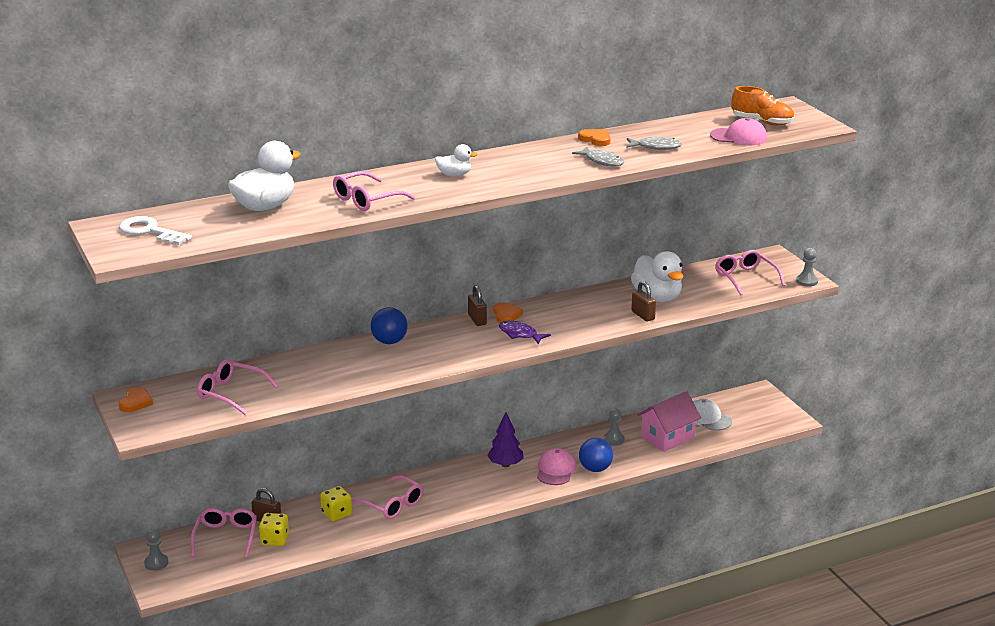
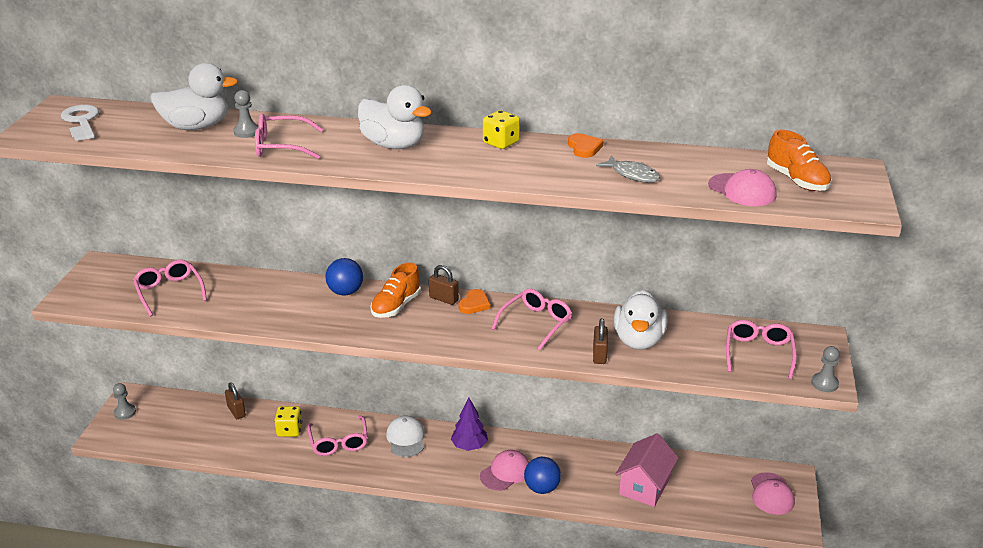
camera: 35 degrees right, 5 degrees up
orange heart [119,387,153,412] -> none
pink glasses [190,508,257,558] -> pink glasses moved to [492,289,572,350]
yellow dice [259,513,289,546] -> yellow dice moved to [483,110,520,149]
white duck [435,144,478,177] -> white duck [358,85,432,149], size x1.90
brown padlock [468,285,487,326] -> brown padlock turned 75 degrees counterclockwise [429,265,459,305]
purple fish [499,321,551,345] -> none
grey fish [572,146,624,167] -> none
grey pawn [604,408,625,446] -> grey pawn moved to [233,90,259,138]
pink house [637,391,701,452] -> pink house turned 60 degrees counterclockwise [615,433,678,507]
white cap [693,399,732,431] -> white cap moved to [386,416,425,457]
none -> orange shoe [370,263,421,318]
none -> pink cap [751,472,795,515]

